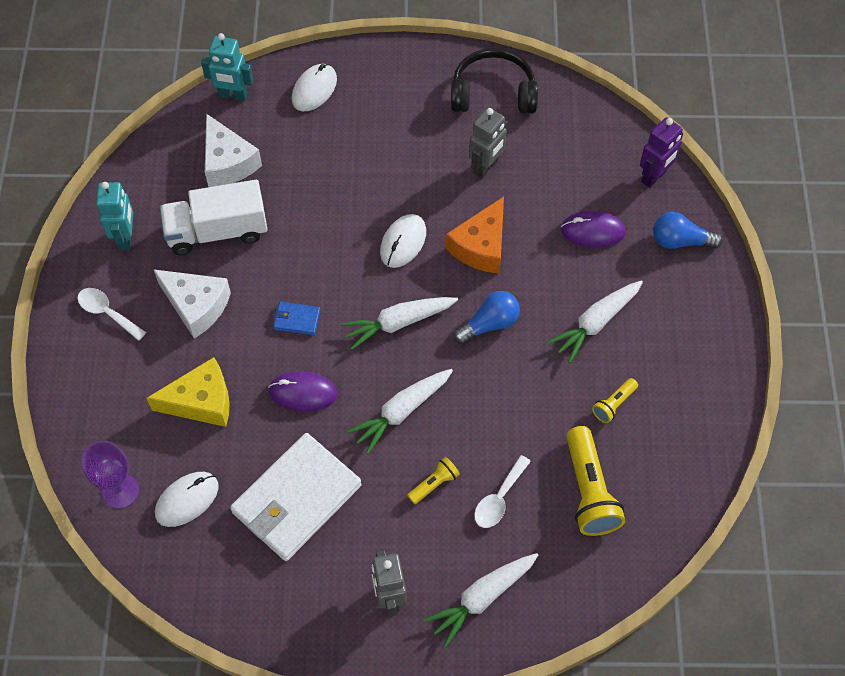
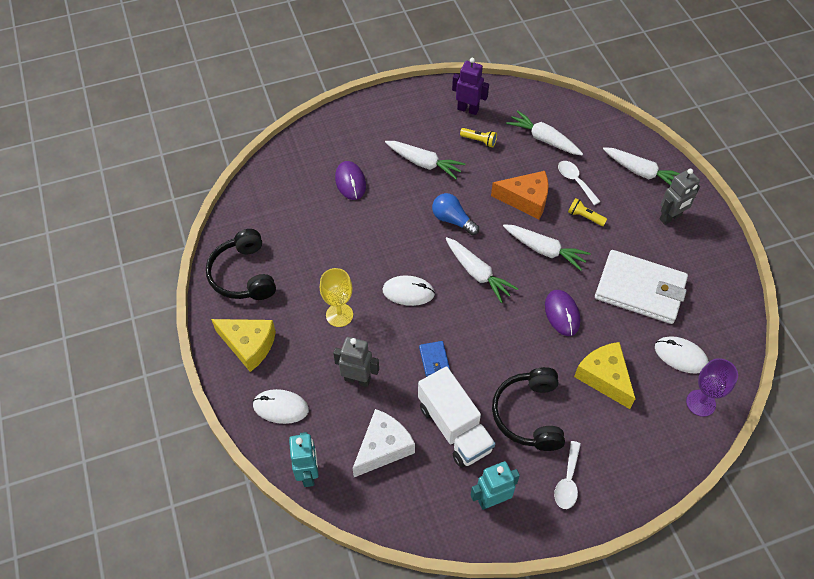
camera: 110 degrees left, 5 degrees down
white cheese [153,269,231,339] -> black headphones [492,367,565,451]
blue wallet [274,302,320,335] -> blue wallet moved to [419,341,450,377]
orange cheese [446,197,504,274] -> orange cheese moved to [491,171,549,219]
grey robot [469,107,508,178] -> grey robot moved to [333,337,379,387]
white spoon [474,455,531,528] -> white spoon turned 135 degrees counterclockwise [558,161,601,205]
yellow flashlight [566,426,625,536] -> white carrot [506,110,583,155]
purple robot [640,117,683,188] -> purple robot moved to [452,58,489,115]
blue light bulb [653,212,723,249] -> none
none -> yellow cheese [211,319,276,372]
none -> yellow goblet [320,268,353,327]

